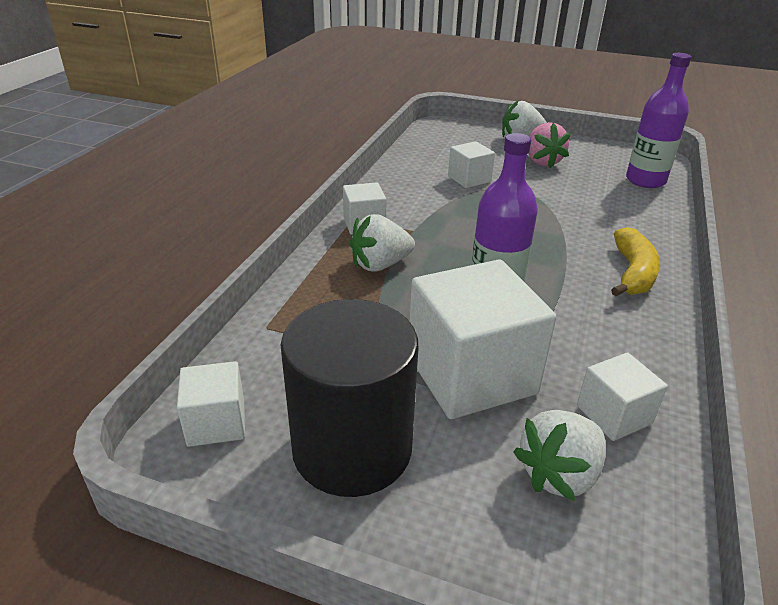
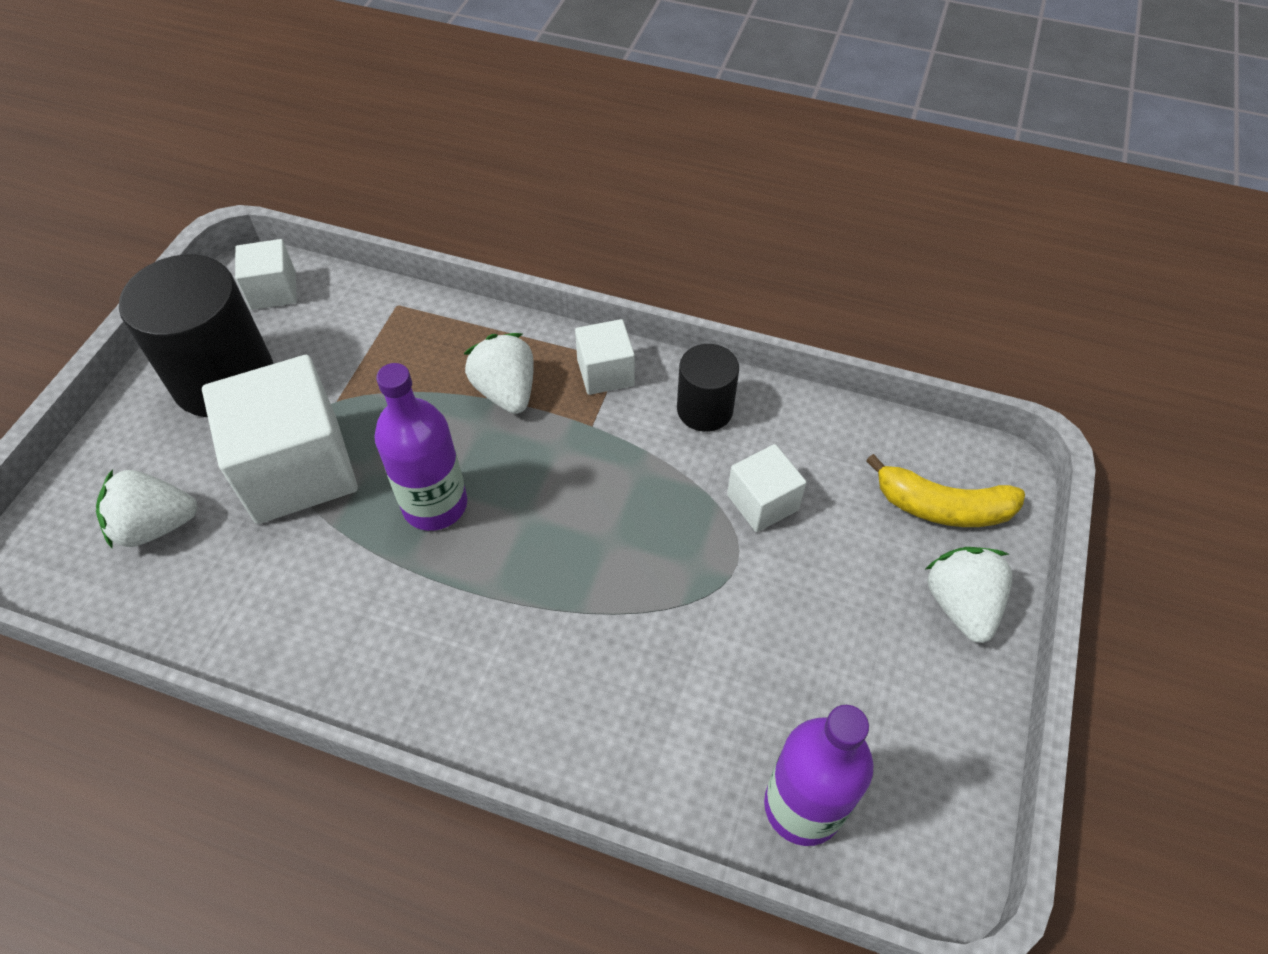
camera: 90 degrees right, 20 degrees up
white strawberry [513,410,606,501] -> white strawberry turned 60 degrees counterclockwise [96,469,198,548]
pink strawberry [528,122,571,168] -> none
white cube [577,352,668,441] -> none
yellow banana [611,227,660,296] -> yellow banana moved to [866,454,1025,527]
none -> black cylinder [677,344,739,432]

